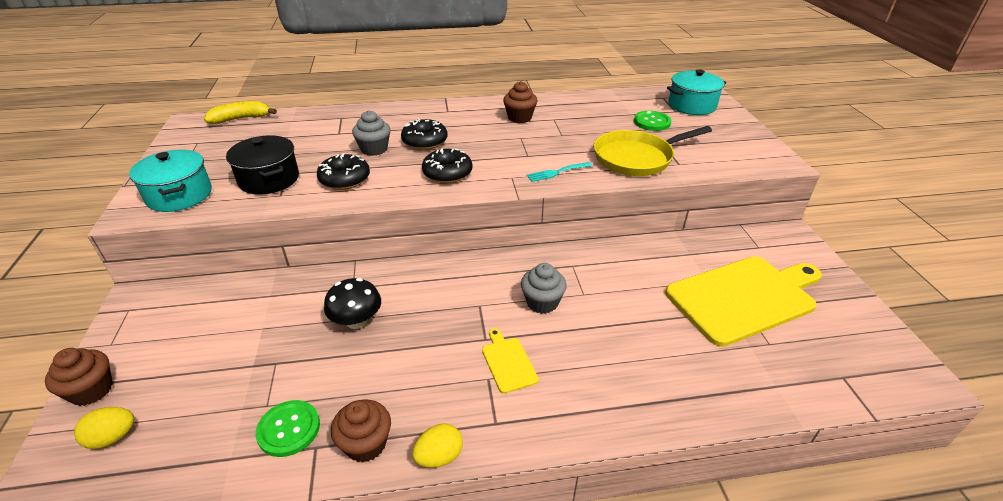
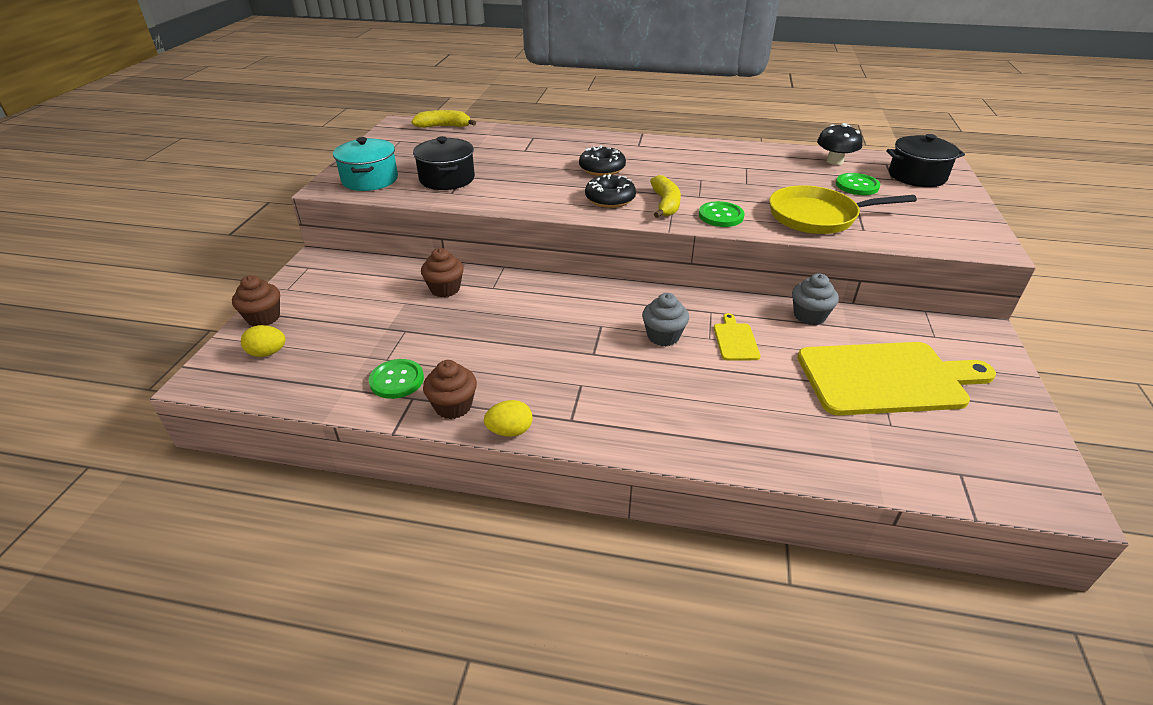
camera: 20 degrees right, 0 degrees up
black donut [317,153,370,190] -> none
black mushroom [324,278,381,329] -> black mushroom moved to [817,123,863,165]
grey cupcake [352,110,391,156] -> grey cupcake moved to [792,273,839,325]
yellow cutting board [482,328,539,394] -> yellow cutting board moved to [714,313,760,360]
brown cupcake [503,81,537,123] -> brown cupcake moved to [421,248,464,297]
turquoise fork [526,162,592,182] -> green button [699,201,744,227]
turquoise pot [667,69,726,115] -> black pot [886,134,965,187]
none -> yellow banana [650,175,681,218]

